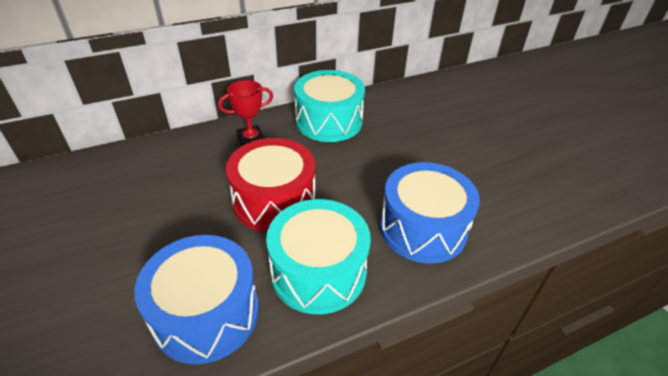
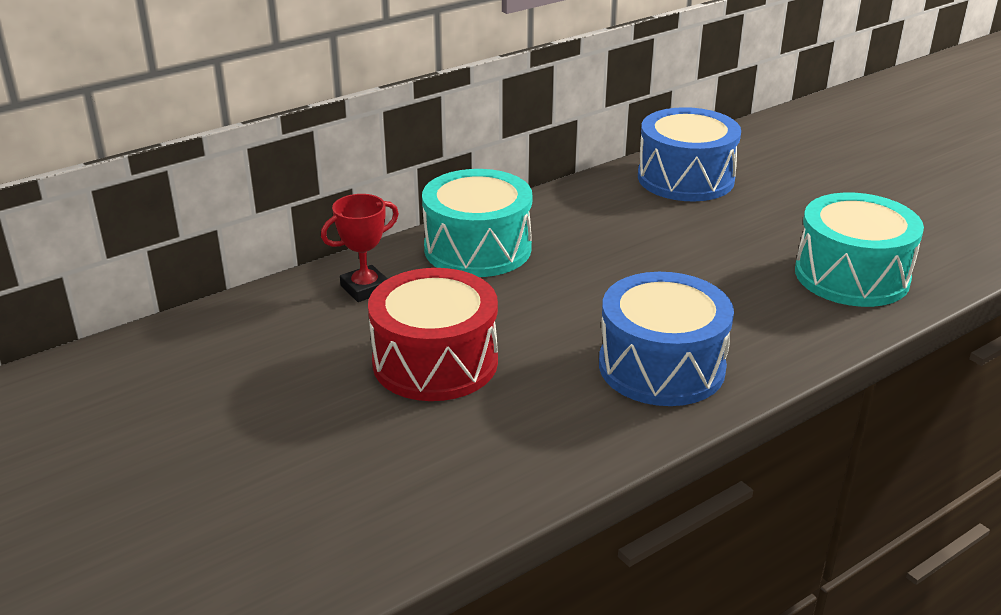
camera: 10 degrees left, 10 degrees down
blue drum [134,235,259,364] -> blue drum moved to [638,107,741,201]
turquoise drum [266,199,371,314] -> turquoise drum moved to [795,193,924,307]

